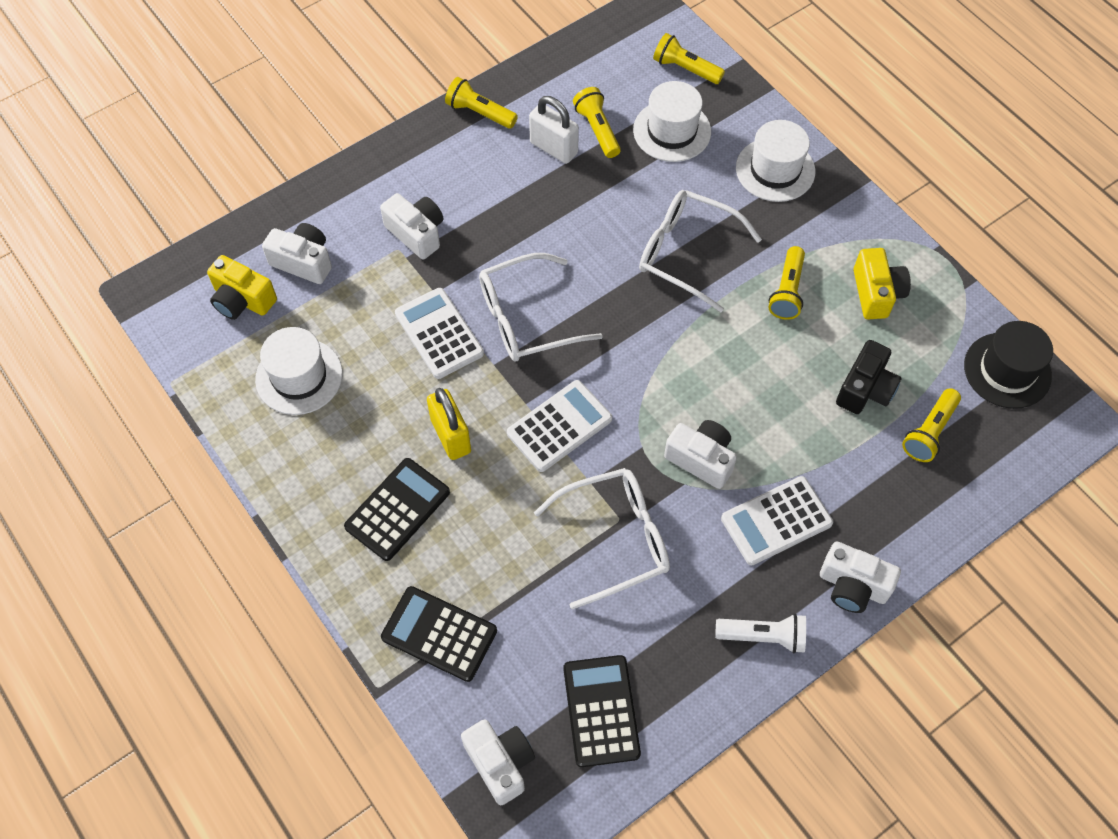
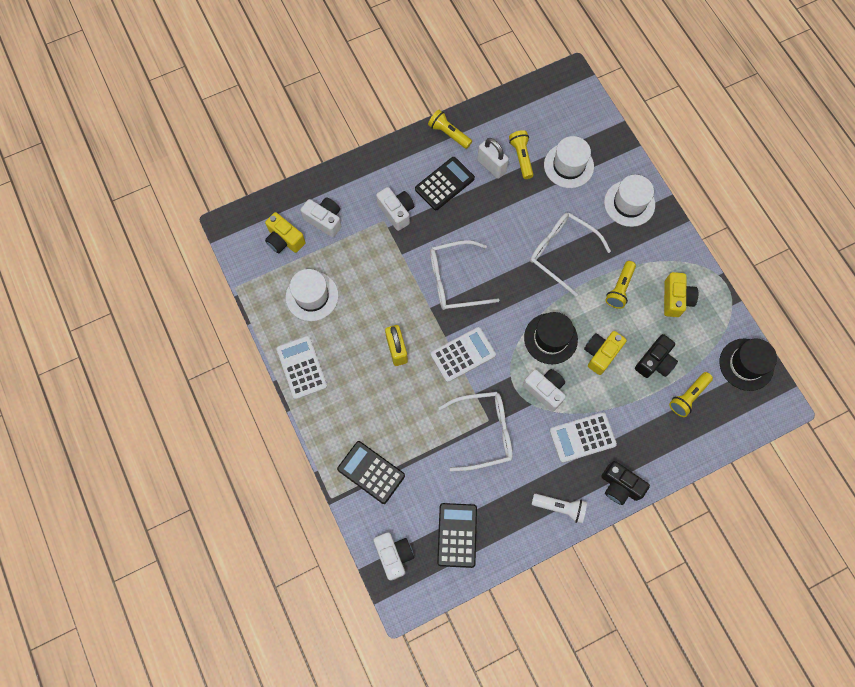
camera: 10 degrees right, 10 degrees up
black calculator [344,458,450,561] -> black calculator moved to [415,157,475,210]
white calculator [395,288,484,379] -> white calculator moved to [277,336,327,399]
yellow flashlight [653,33,725,84] -> none
white camera [820,541,901,613] -> black camera [602,461,650,505]
none -> black hat [524,312,578,364]
none -> yellow camera [584,331,627,375]

